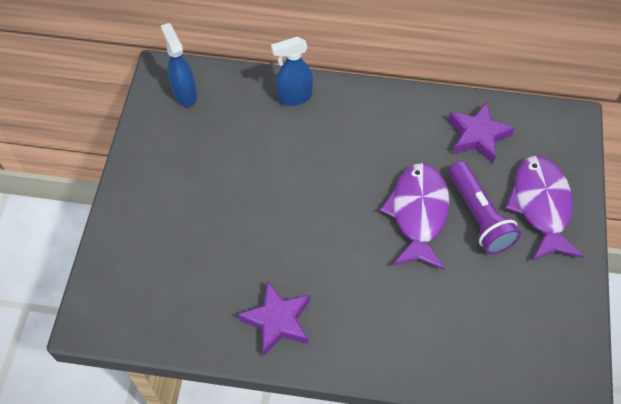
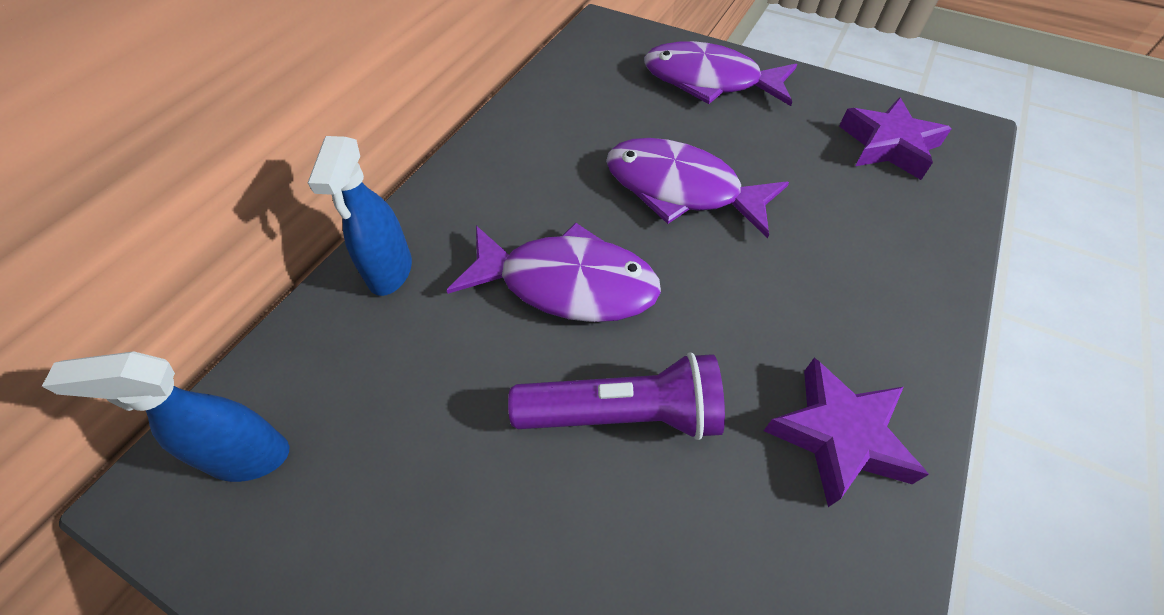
camera: 70 degrees left, 5 degrees down
purple star [448,102,515,164] -> purple star moved to [839,98,952,180]
purple flashlight [449,161,521,254] -> purple flashlight moved to [508,352,725,440]
none -> purple fish [447,223,661,322]

